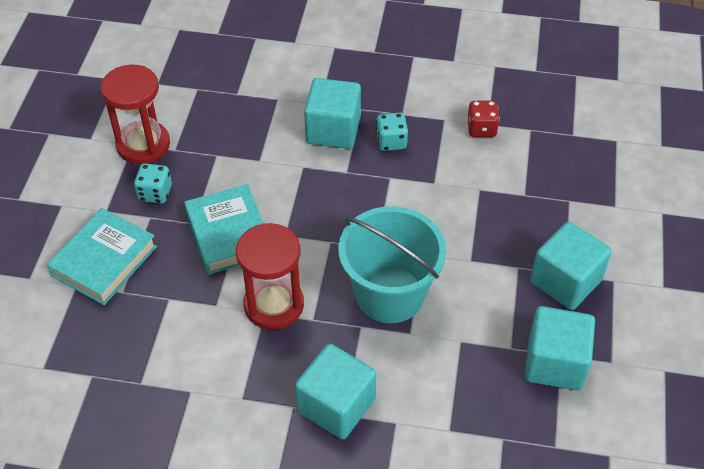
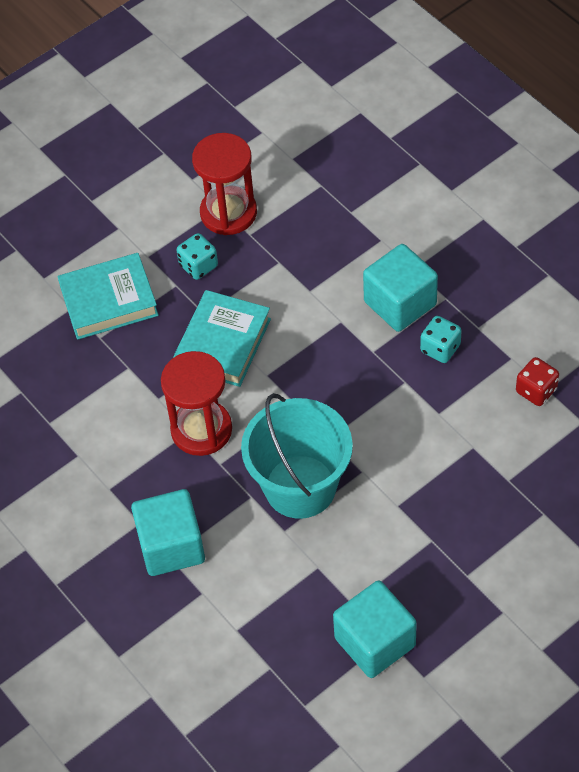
camera: 45 degrees right, 5 degrees up
turquoise cube [530,222,612,310] -> none

